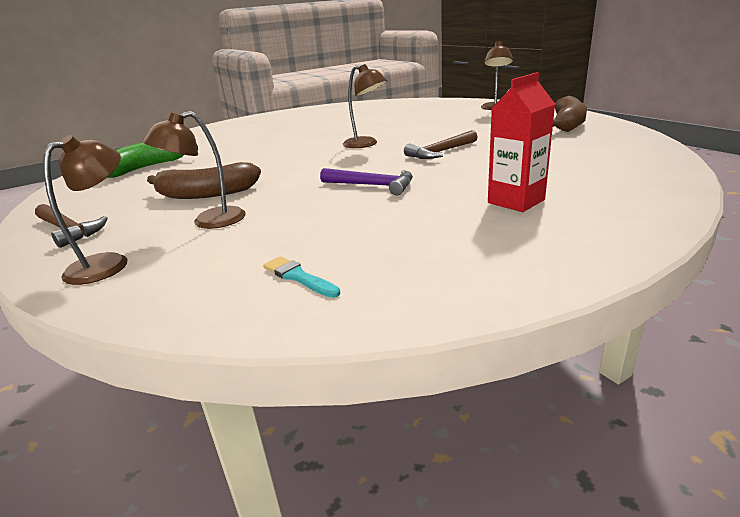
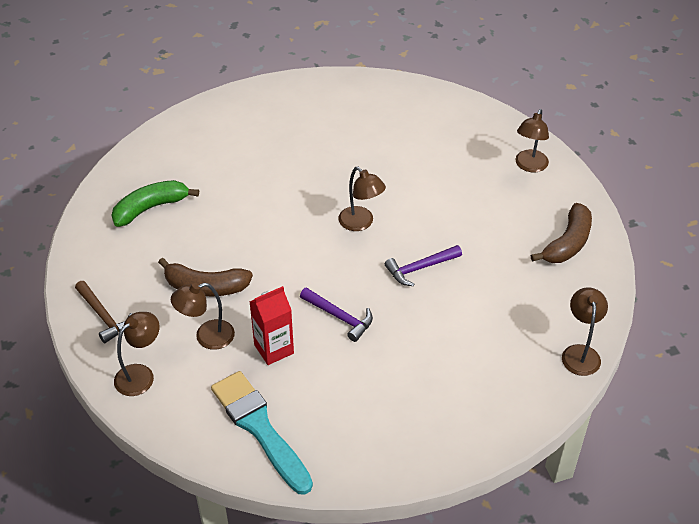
camera: 10 degrees right, 20 degrees up
turquoise brush [263,256,340,298] -> turquoise brush [211,371,313,495], size x2.48
brown hammer [404,130,477,159] -> purple hammer [385,245,462,286]
red carton [488,72,555,212] -> red carton moved to [250,286,294,365]
none -> brown lamp [562,287,608,376]

